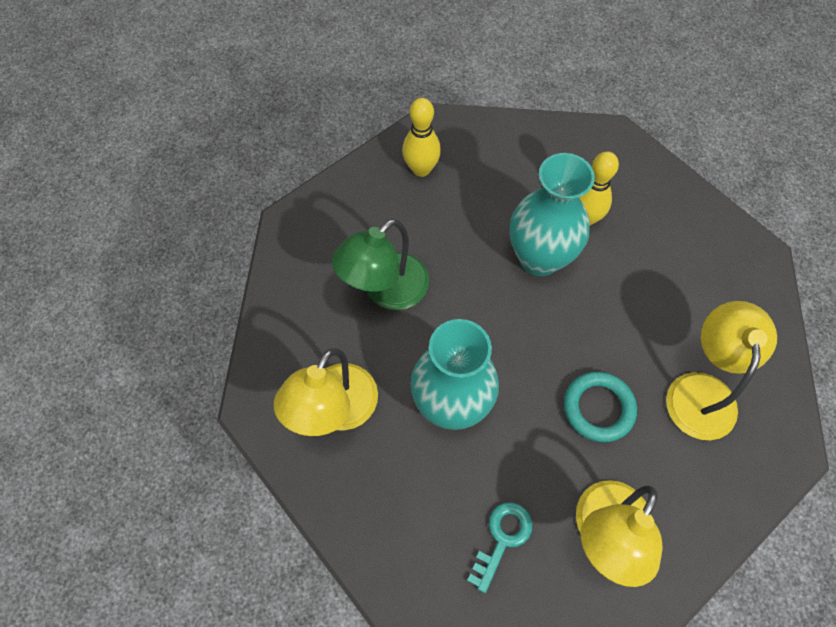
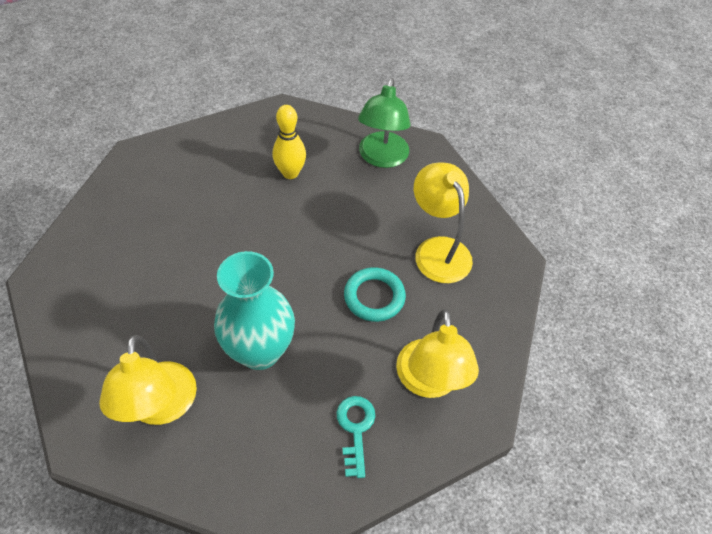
camera: 35 degrees left, 10 degrees down
green lamp [332,219,429,310] -> green lamp moved to [358,78,411,168]
yellow bowling pin [402,98,441,177] -> none
turquoise vase [510,153,595,276] -> none

